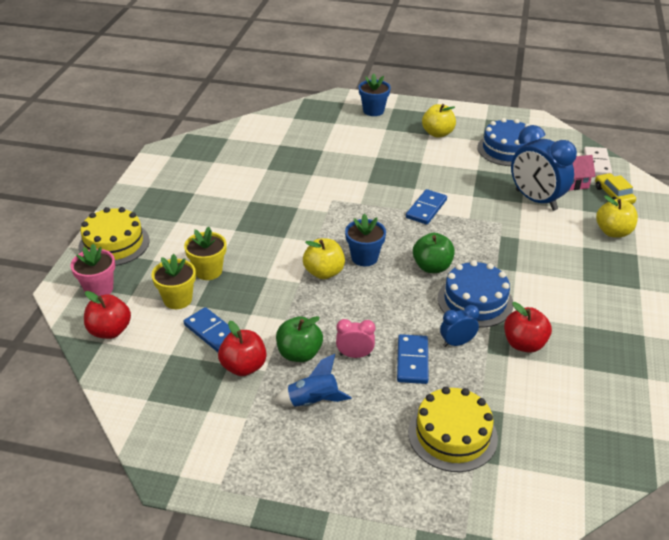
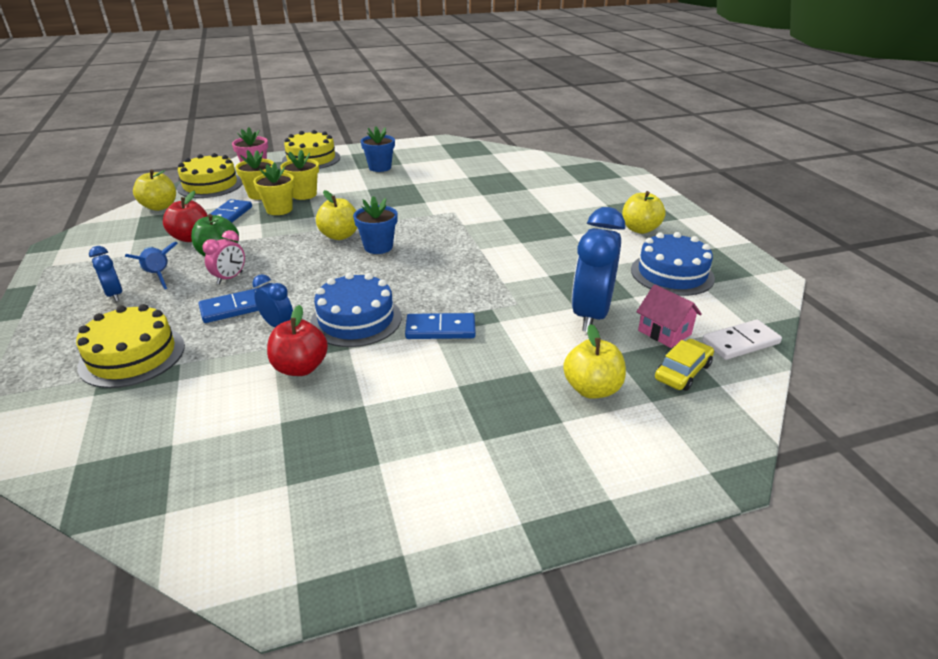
camera: 60 degrees right, 5 degrees down
red apple [84,291,131,339] -> yellow cake [177,153,243,198]
pink clock [336,319,375,358] -> pink clock turned 60 degrees clockwise [203,230,245,284]
blue flower pot [359,73,391,116] -> blue flower pot moved to [361,126,395,172]
blue domino [406,189,447,225] -> blue domino moved to [405,313,476,339]
green apple [413,233,455,273] -> none
none -> blue clock [89,246,122,302]
none -> yellow apple [133,170,176,211]
none -> yellow flower pot [253,162,294,215]

